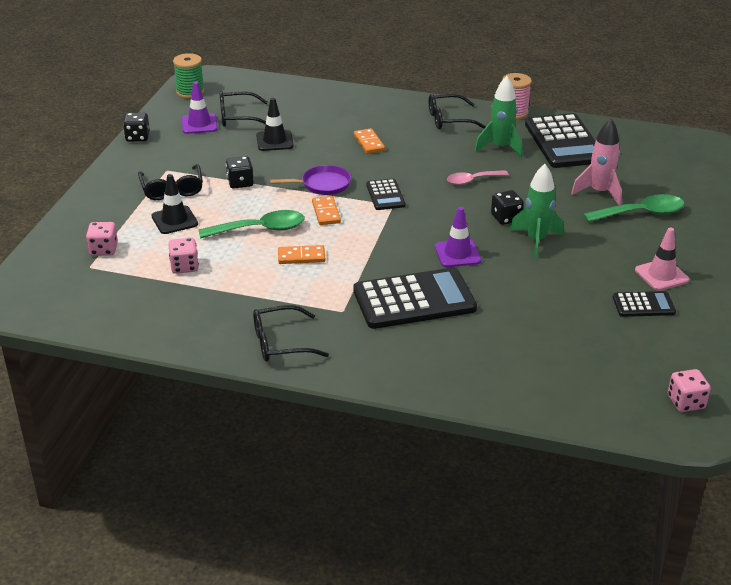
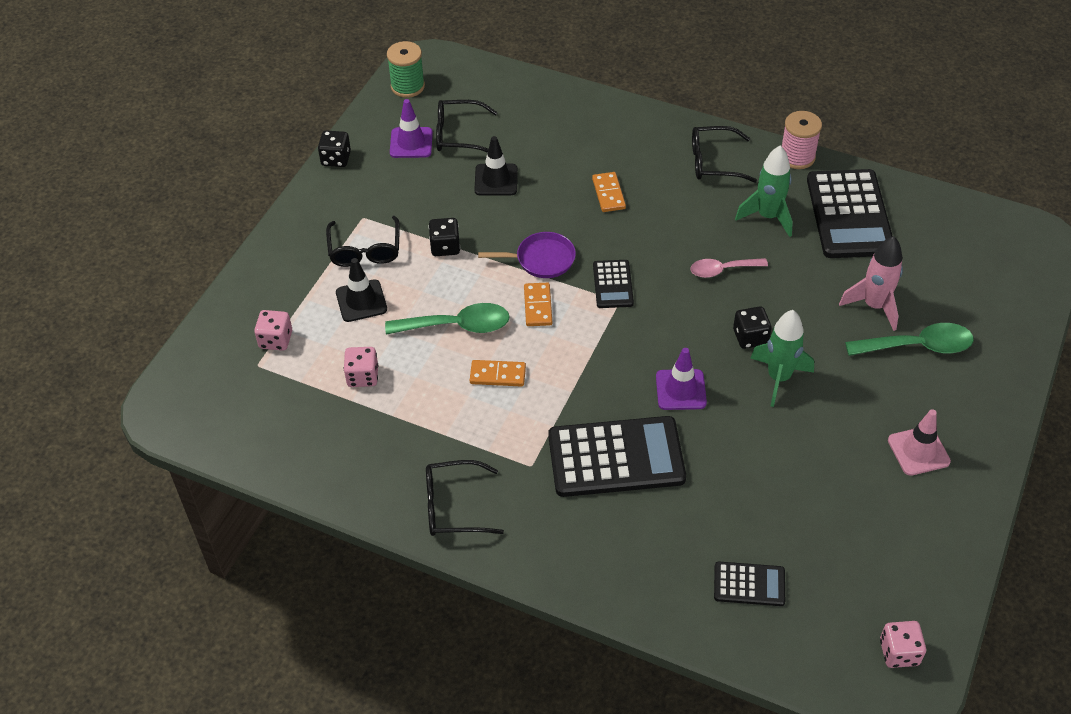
camera: 10 degrees right, 15 degrees up
black calculator [613,291,676,317] -> black calculator moved to [714,561,785,606]

